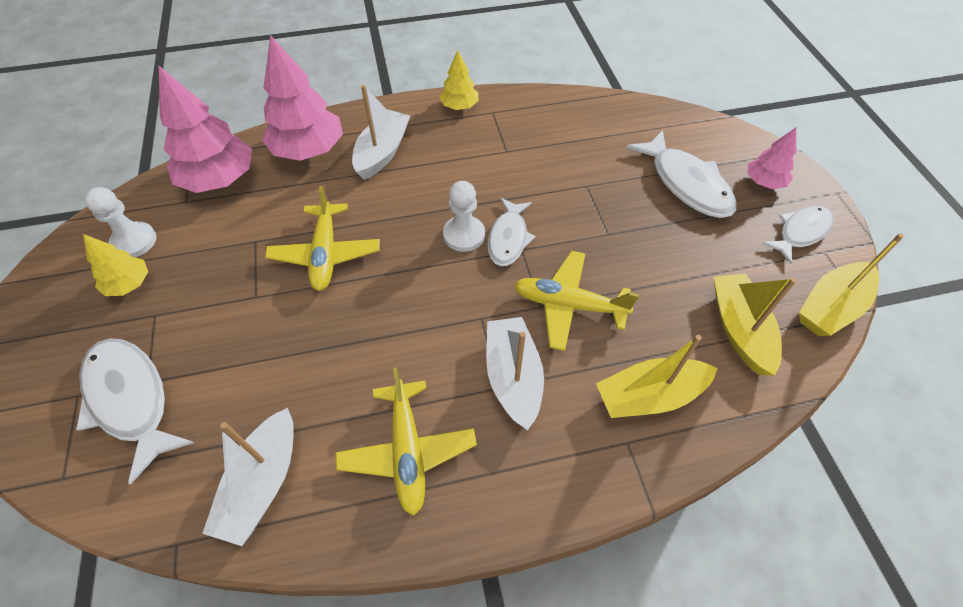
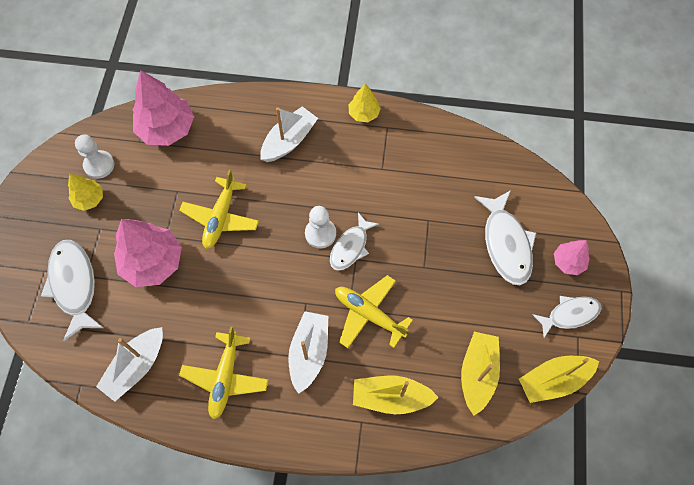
camera: 20 degrees right, 10 degrees up
pink tree [262,35,343,161] -> pink tree moved to [114,219,182,287]

